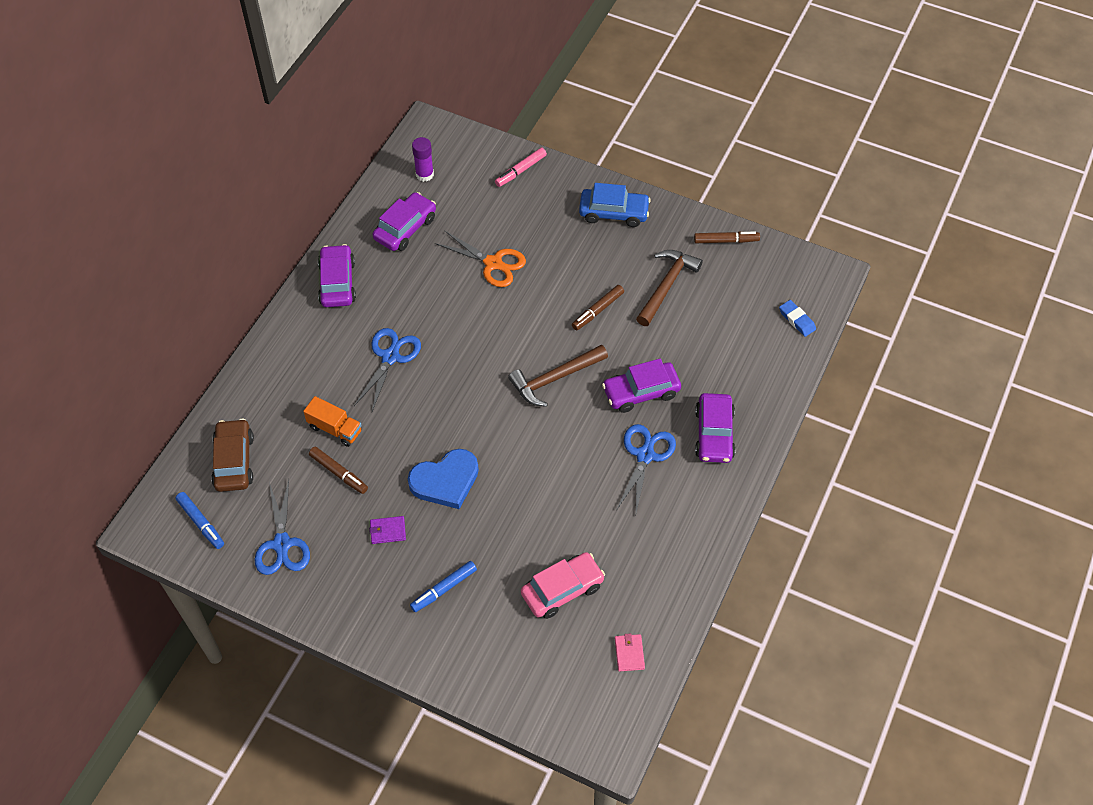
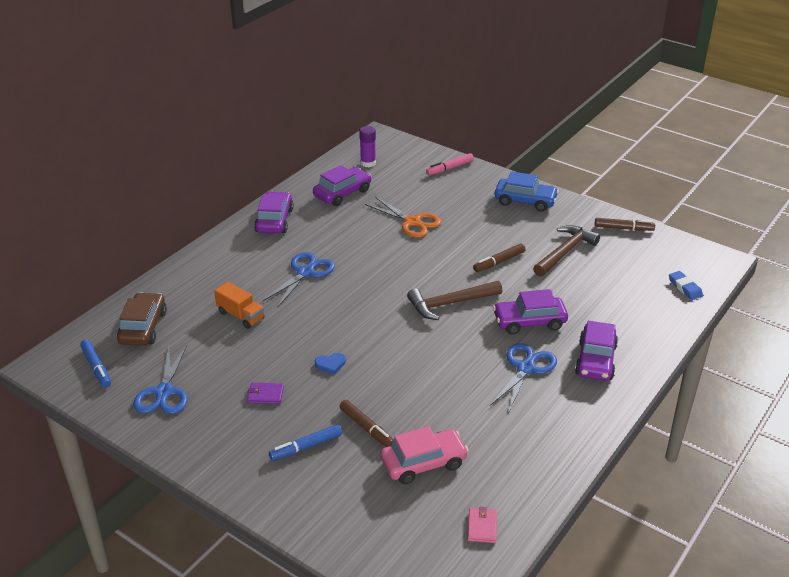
camera: 10 degrees right, 20 degrees down
brown marker [309,447,368,494] -> brown marker moved to [339,400,394,447]
blue heart [408,449,479,509] -> blue heart [315,353,346,375], size x0.45

